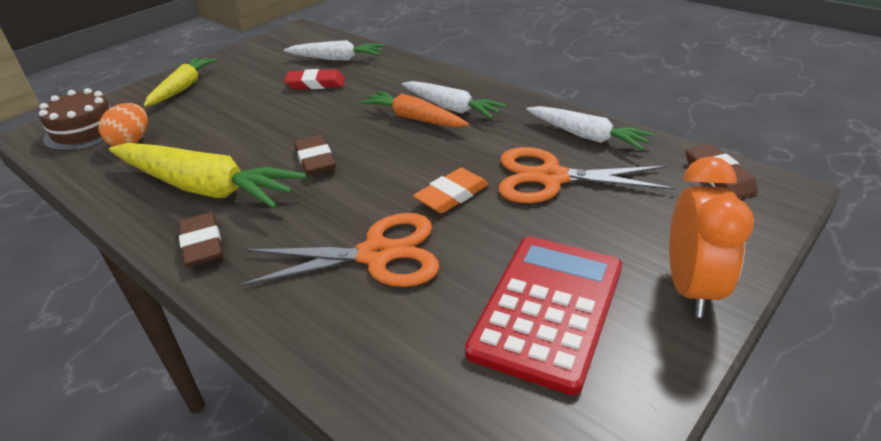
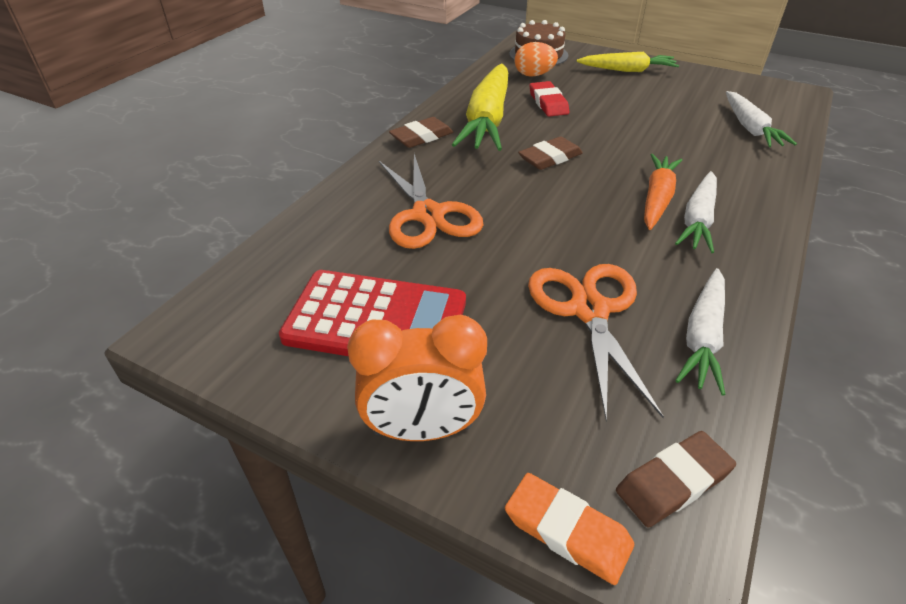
camera: 75 degrees right, 5 degrees up
red eraser [284,69,345,90] -> red eraser moved to [529,81,569,117]
orange eraser [413,168,489,213] -> orange eraser moved to [505,473,634,585]

